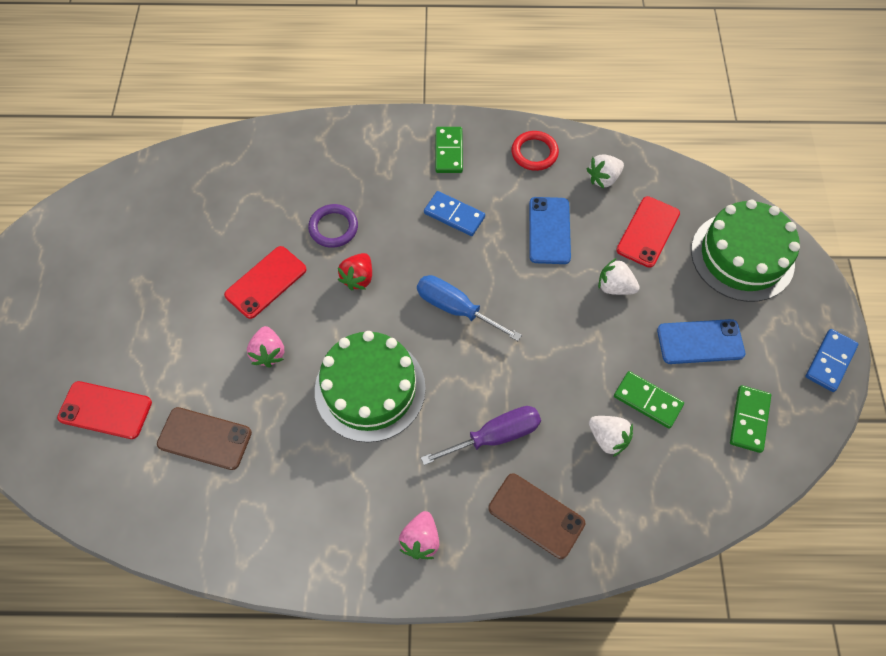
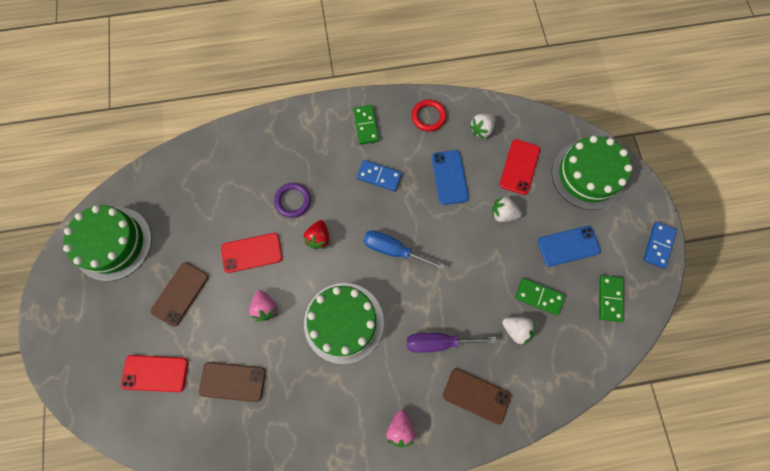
camera: 10 degrees left, 10 degrees up
red phone [224,246,307,319] -> red phone turned 45 degrees clockwise [221,233,283,273]
purple screwdriver [421,406,541,465] -> purple screwdriver turned 150 degrees counterclockwise [407,333,497,353]
none -> green cake [63,205,152,281]
none -> brown phone [151,262,209,326]

